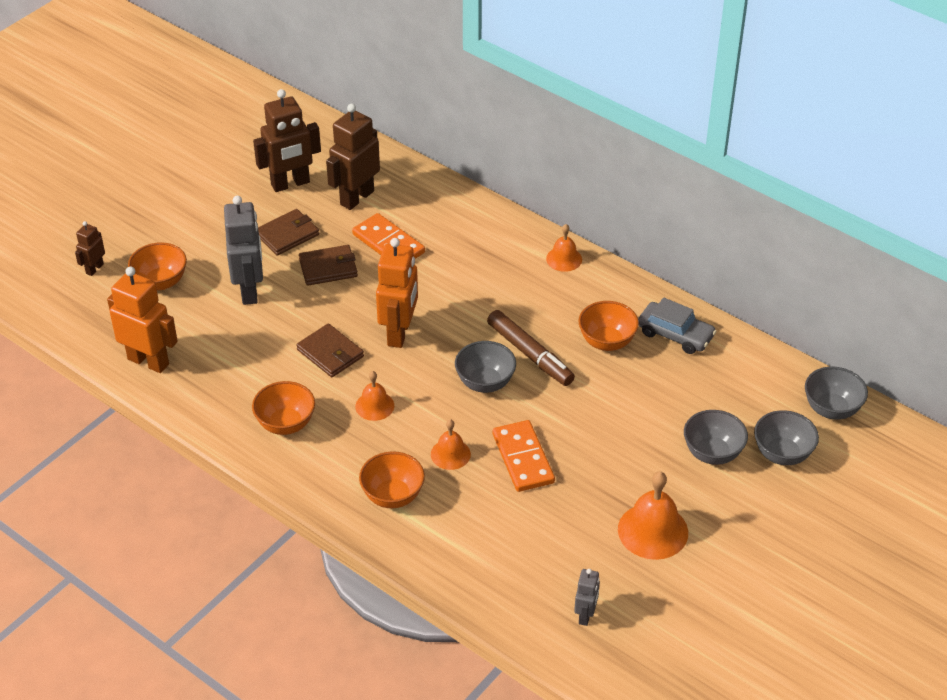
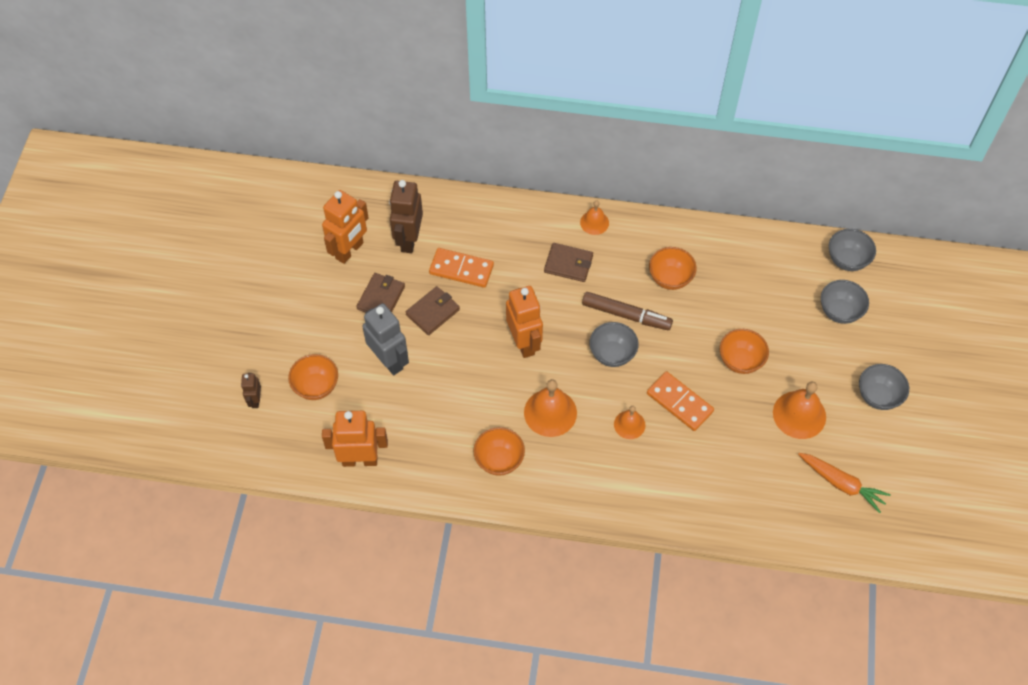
camera: 30 degrees left, 15 degrees up
brown robot [253,89,321,192] -> orange robot [322,190,369,264]
brown wallet [296,323,364,377] -> brown wallet moved to [544,243,593,282]
orange bell [355,371,394,421] -> orange bell [524,379,577,437], size x1.69
orange bowl [359,451,425,508] -> orange bowl moved to [720,329,769,374]
grey robot [574,569,600,626] -> none
grey car [638,298,717,354] -> none
grey bowl [684,410,748,465] -> grey bowl moved to [859,364,909,410]
none -> orange carrot [798,453,891,513]

